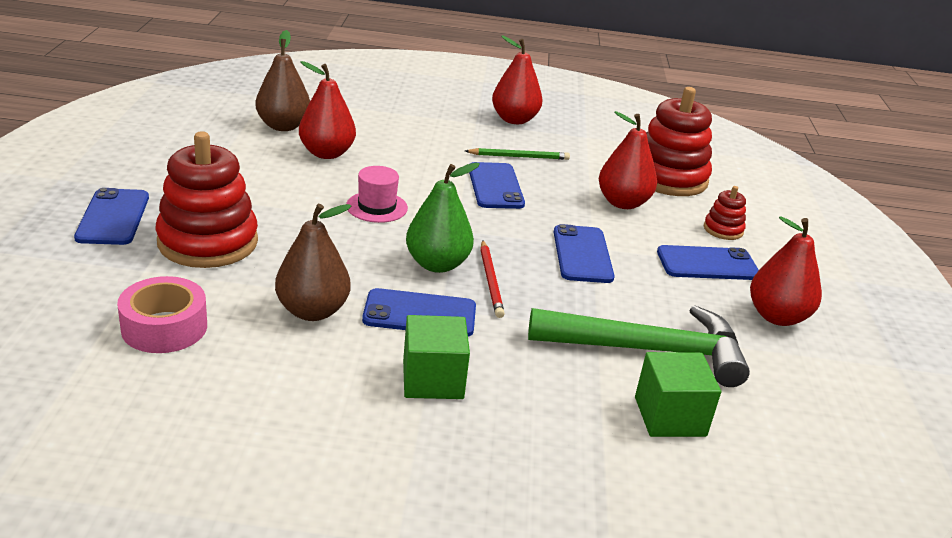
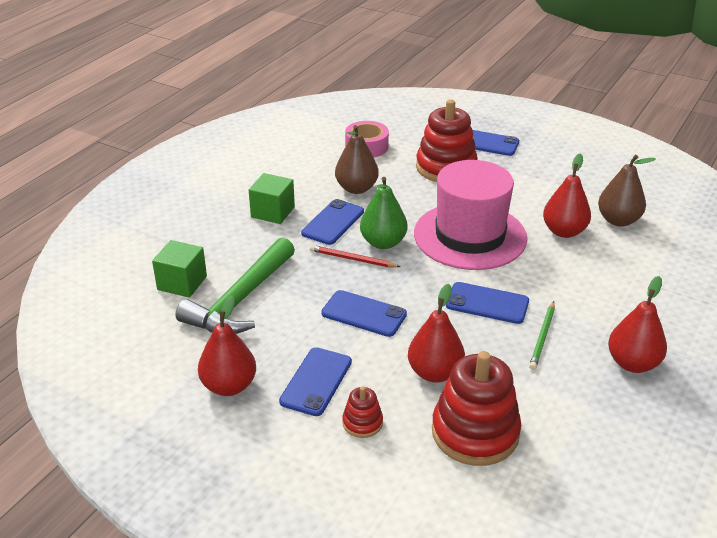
camera: 120 degrees right, 5 degrees up
pink hat [346,166,408,223] -> pink hat [414,160,527,270], size x2.41

